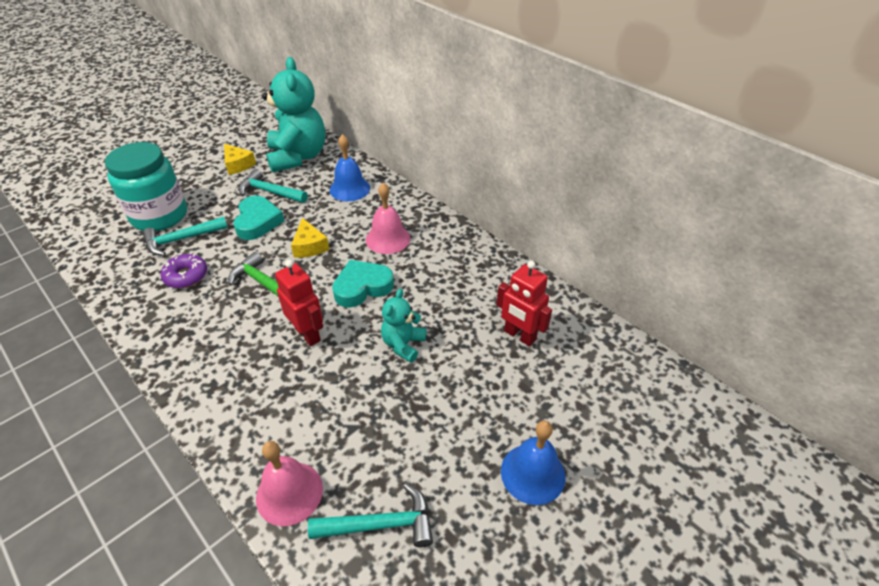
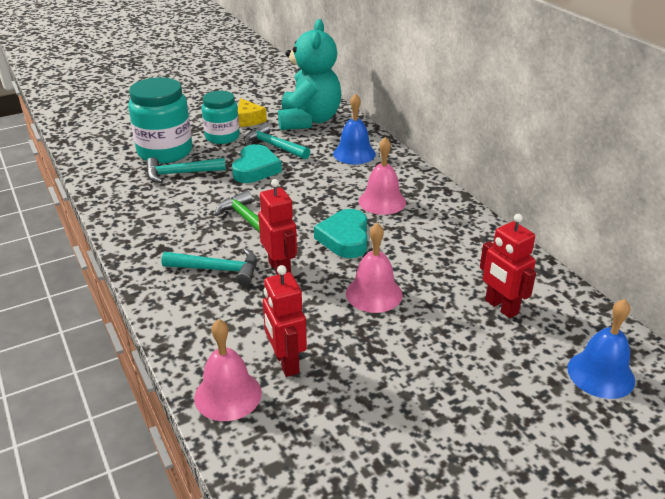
camera: 15 degrees right, 10 degrees down
purple donut [161,254,207,288] -> none
yellow cheese [291,218,329,258] -> none
turquoise hammer [308,483,433,547] -> turquoise hammer moved to [162,248,257,286]
turquoise heart [332,260,394,307] -> turquoise heart turned 75 degrees counterclockwise [314,209,368,258]
turquoise teddy bear [381,289,427,363] -> pink bell [346,223,403,313]
blue bell [501,421,565,505] -> blue bell moved to [567,299,635,399]
none -> turquoise jar [202,91,240,144]
none -> red robot [263,265,307,377]

